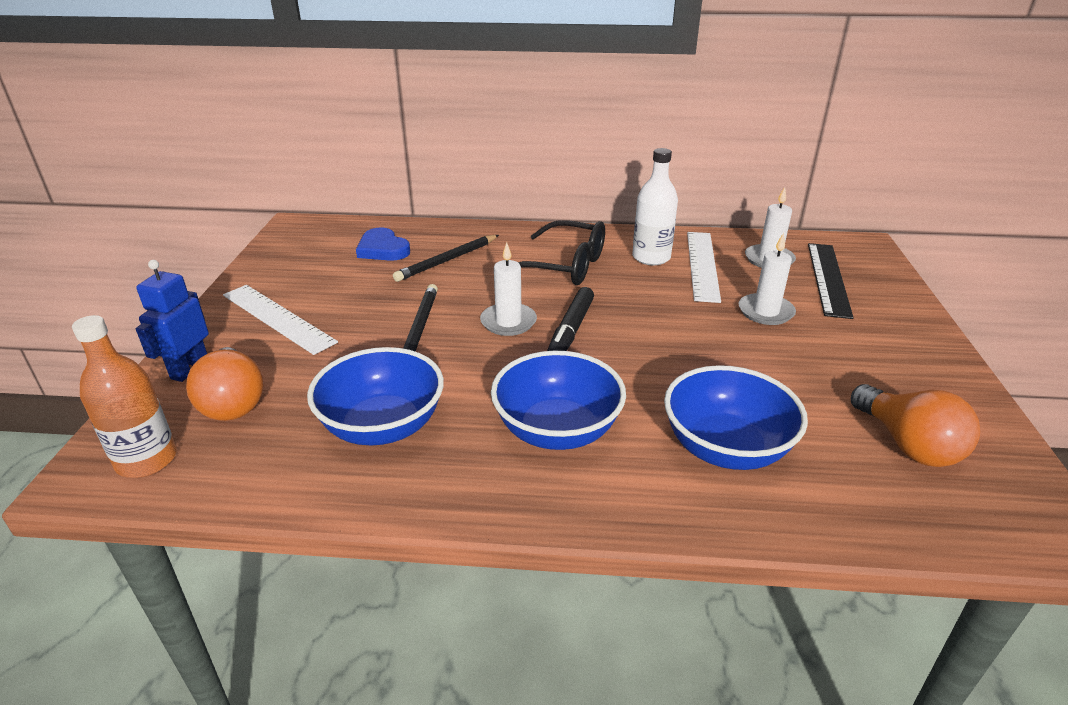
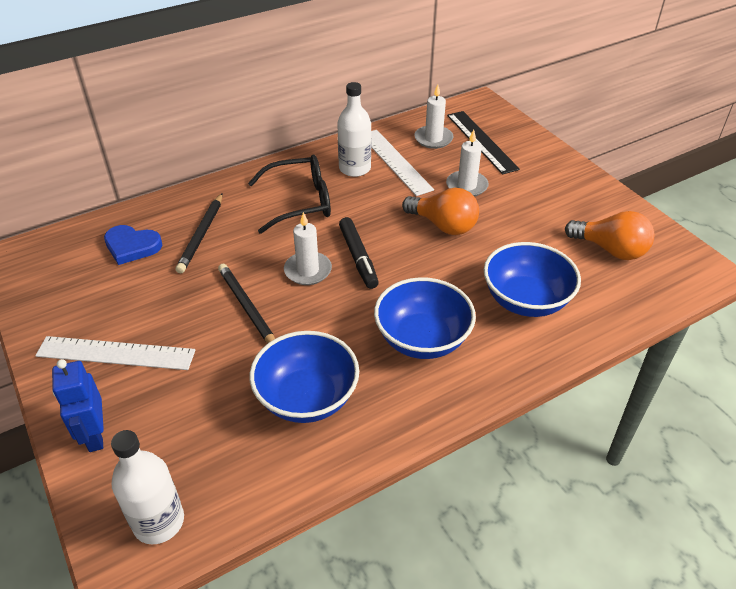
camera: 35 degrees left, 10 degrees up
orange bottle [72,315,177,478] -> white bottle [111,430,184,544]
orange light bulb [186,347,264,421] -> orange light bulb moved to [402,188,479,235]

